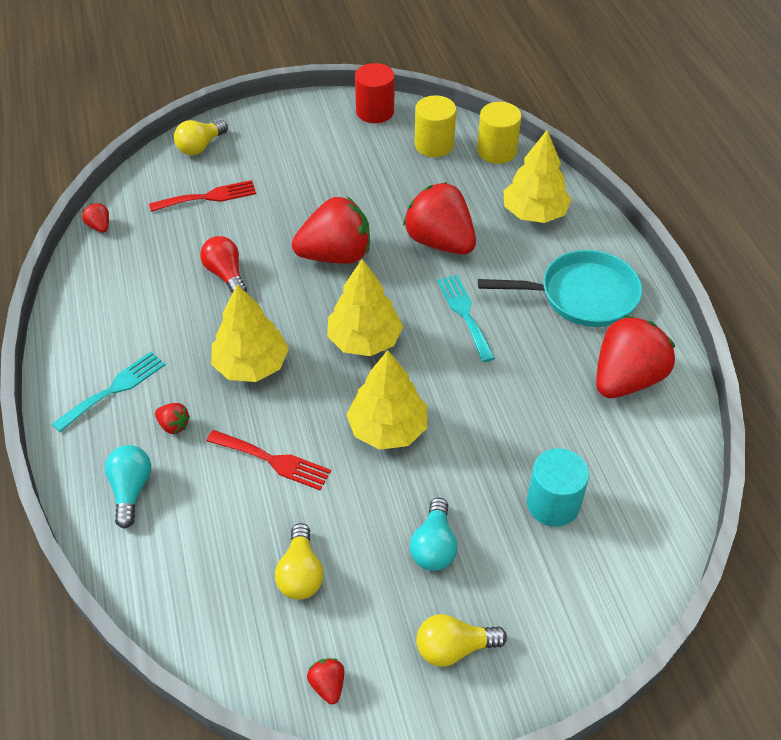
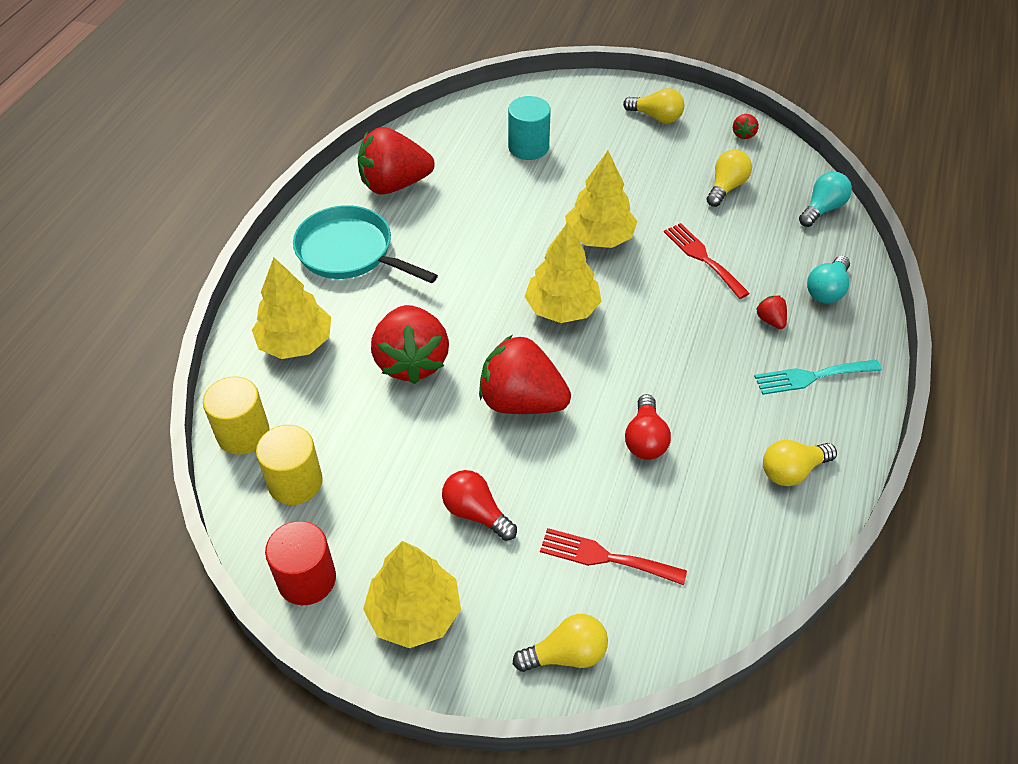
camera: 145 degrees left, 0 degrees up
red strawberry [82,203,109,233] -> none
yellow tree [211,284,289,382] -> yellow tree moved to [363,541,461,648]
turquoise light bulb [410,498,458,571] -> turquoise light bulb moved to [799,171,852,227]
turquoise fork [437,275,495,362] -> none
none -> red light bulb [442,470,517,541]
none -> yellow light bulb [763,440,837,486]

